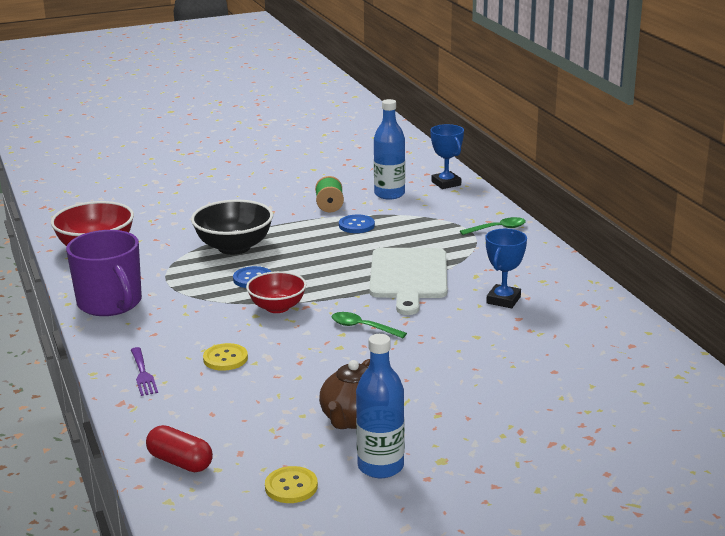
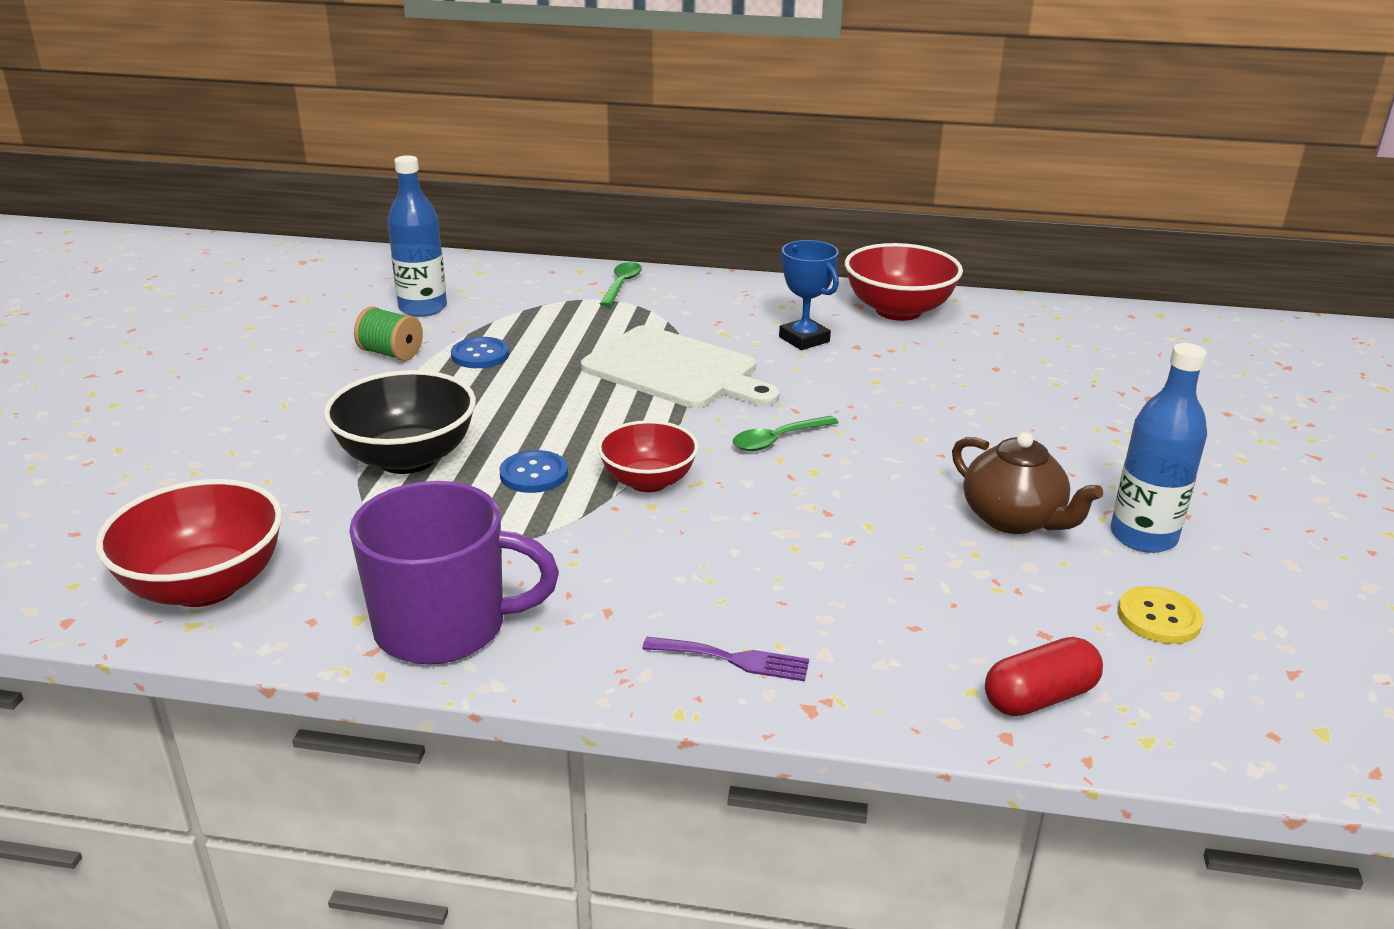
camera: 60 degrees left, 5 degrees up
yellow button [203,343,248,371] -> none
blue trophy [430,124,464,189] -> none
none -> red bowl [845,243,963,321]

